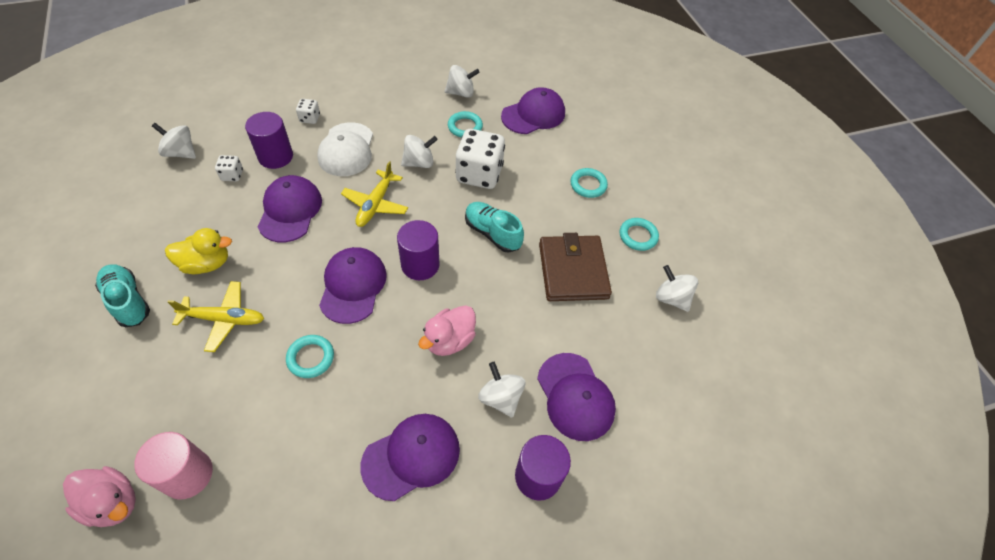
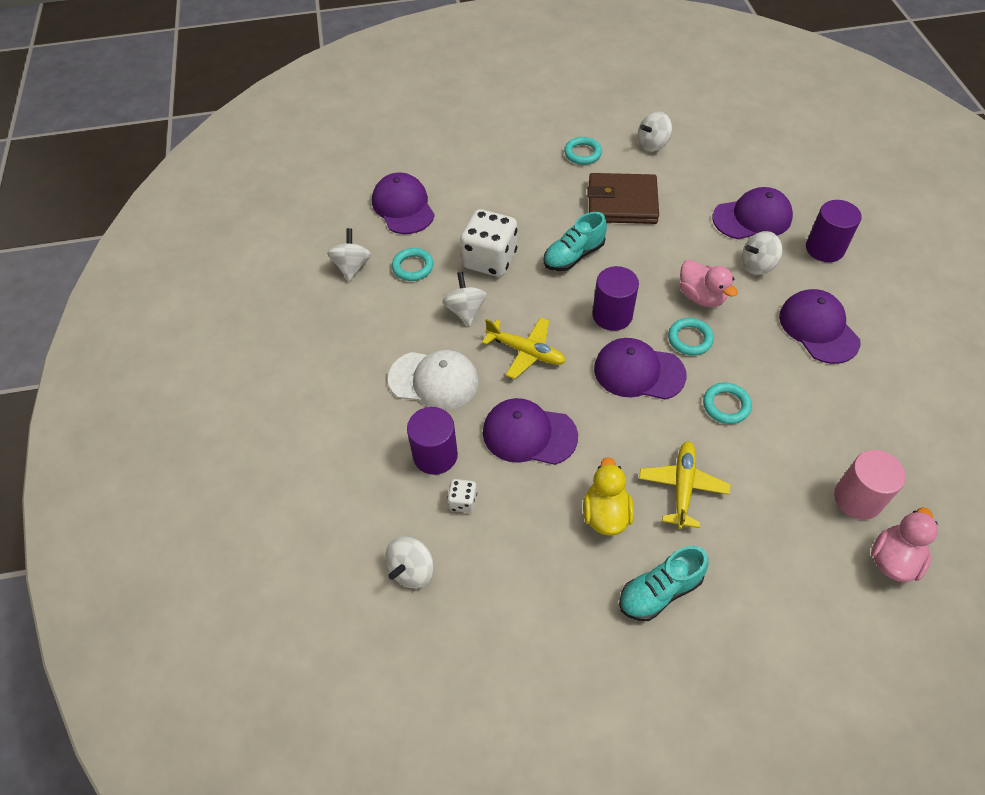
camera: 75 degrees left, 0 degrees up
white dice [296,99,320,124] -> none
turquoise ring [570,168,608,198] -> turquoise ring moved to [668,318,714,356]

